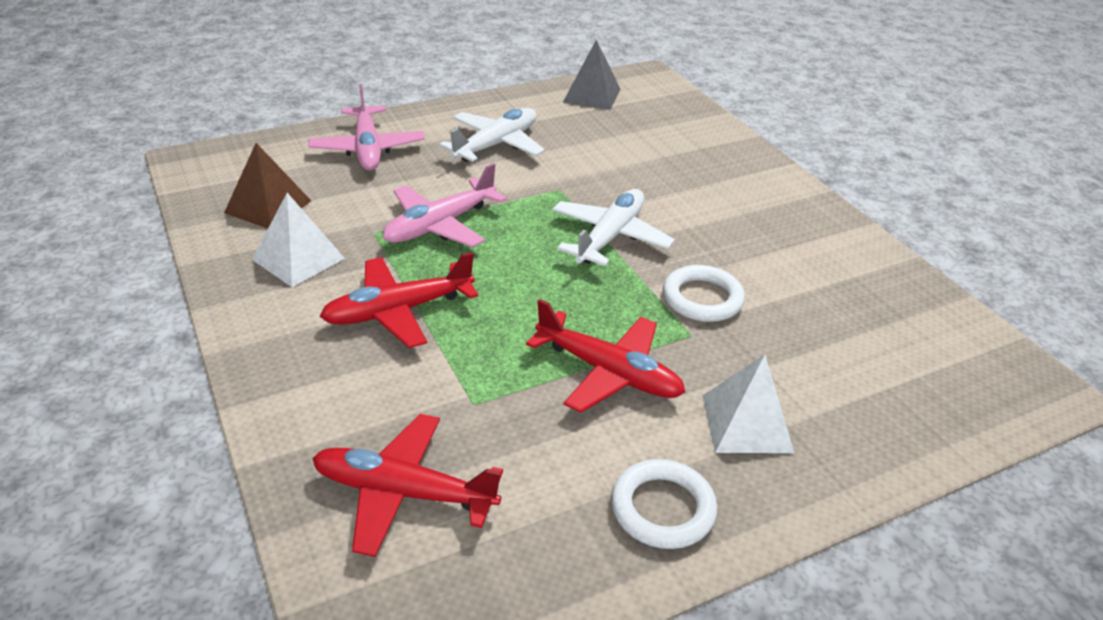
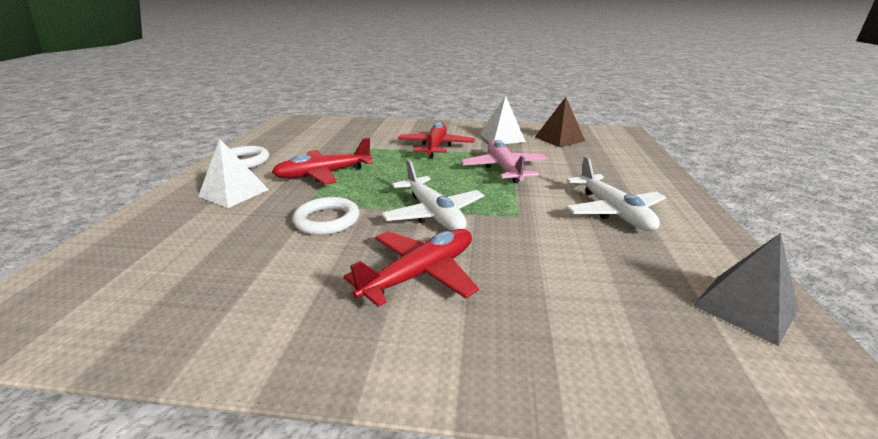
camera: 125 degrees right, 10 degrees down
pink plane [308,84,425,171] -> none
red plane [312,414,503,557] -> red plane moved to [343,229,479,307]

